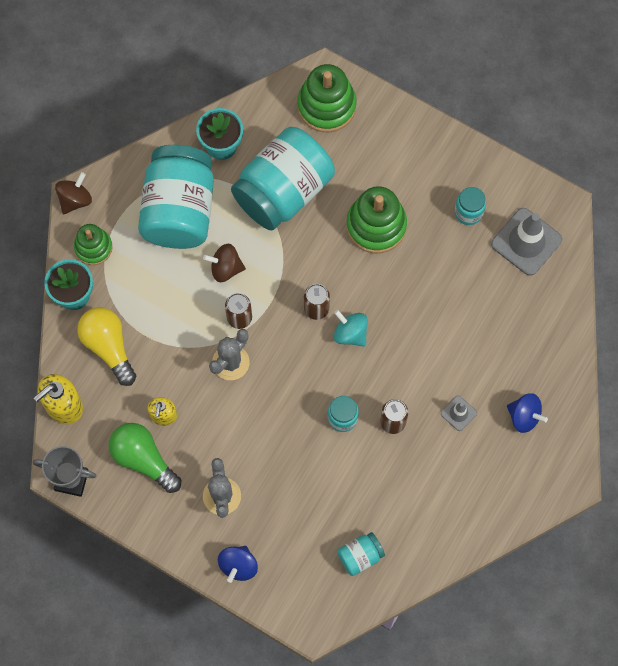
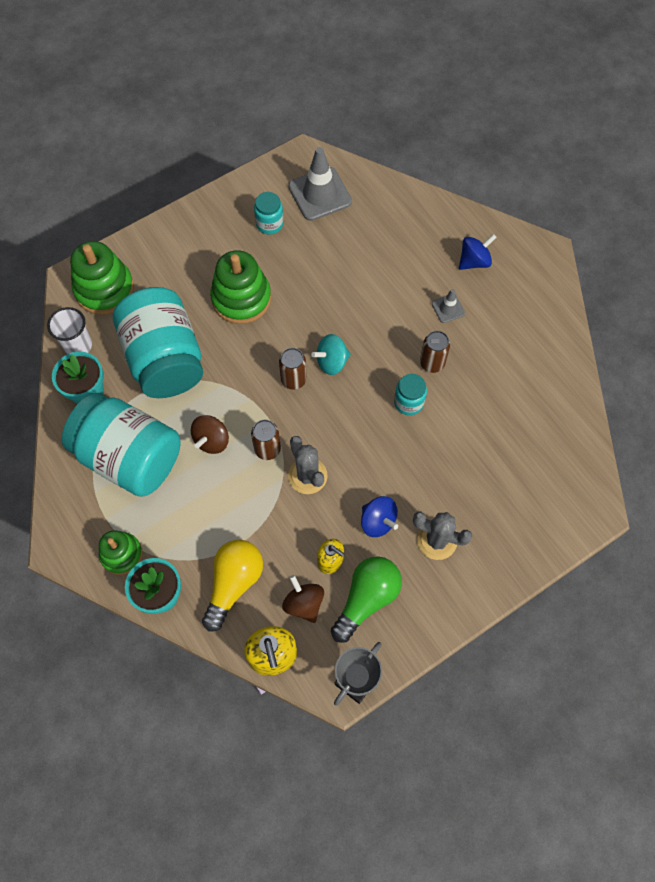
camera: 65 degrees left, 5 degrees down
brown spinning top [55,172,92,214] -> brown spinning top moved to [282,575,324,623]
yellow light bulb [77,307,136,386] -> yellow light bulb turned 120 degrees clockwise [202,540,263,632]
green light bulb [109,423,181,493] -> green light bulb turned 150 degrees clockwise [331,556,402,643]
blue spinning top [218,546,258,583] -> blue spinning top moved to [361,496,398,537]
turquoise jar [337,532,385,576] -> none
none -> white cup [47,307,92,354]

